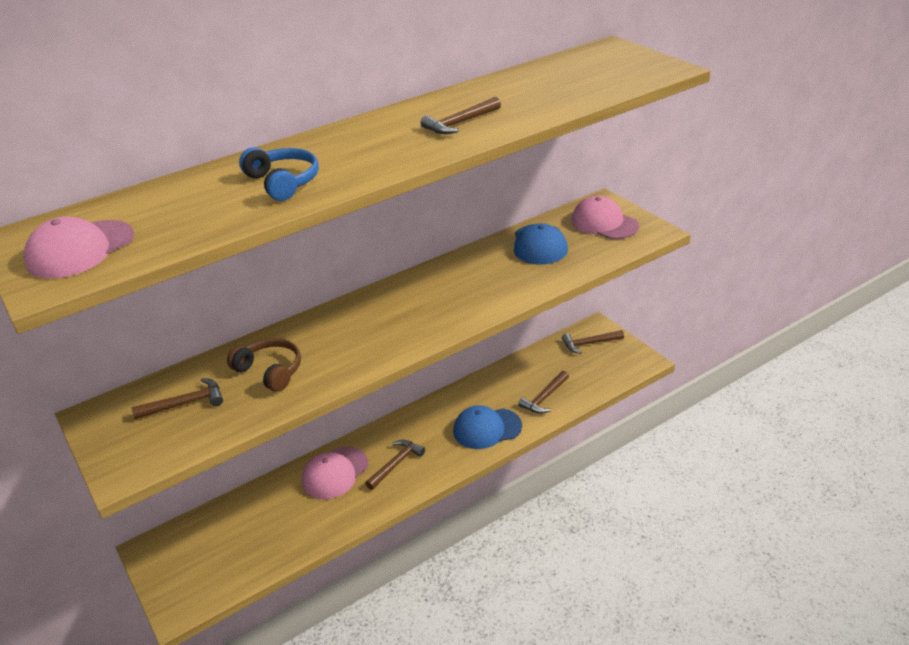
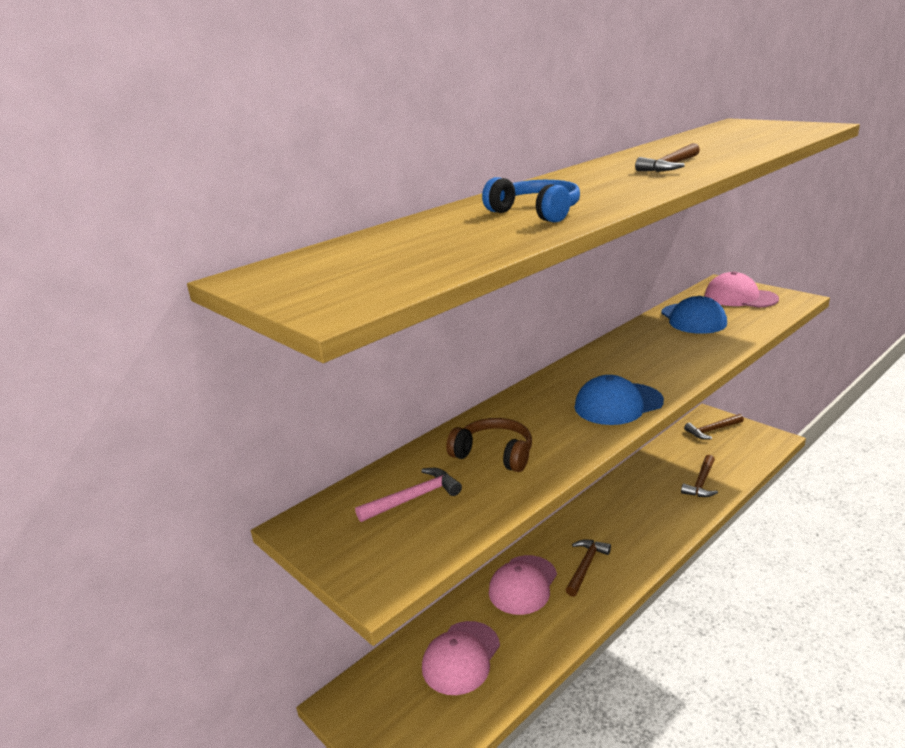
camera: 10 degrees left, 10 degrees down
pink cap [24,216,134,279] -> pink cap moved to [422,621,500,695]
brown hammer [132,378,223,419] -> pink hammer [355,468,462,522]
blue cap [453,405,522,449] -> blue cap moved to [575,375,664,425]

